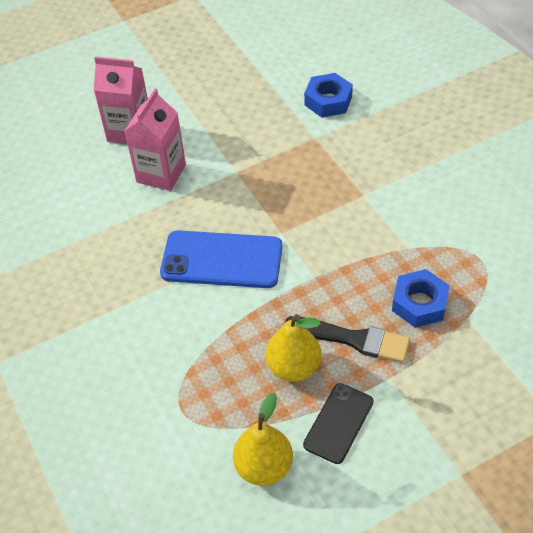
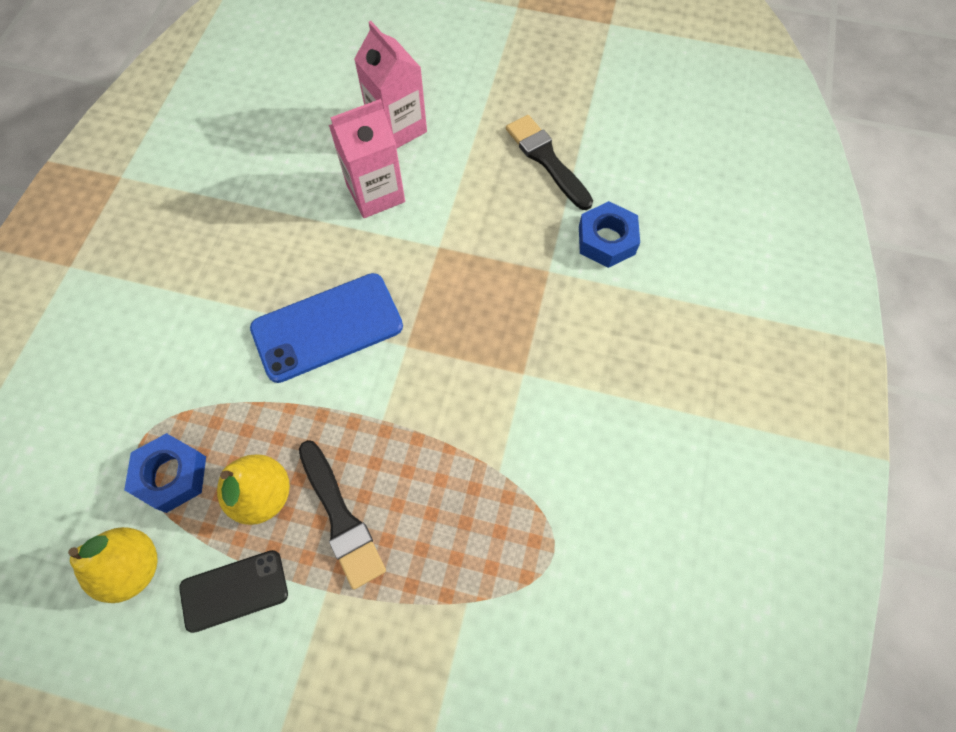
camera: 40 degrees right, 15 degrees up
blue phone [160,230,283,288] -> blue phone turned 75 degrees counterclockwise [250,273,403,383]
blue nut [392,269,450,328] -> blue nut moved to [124,433,206,513]
none -> black brush [506,115,593,210]

